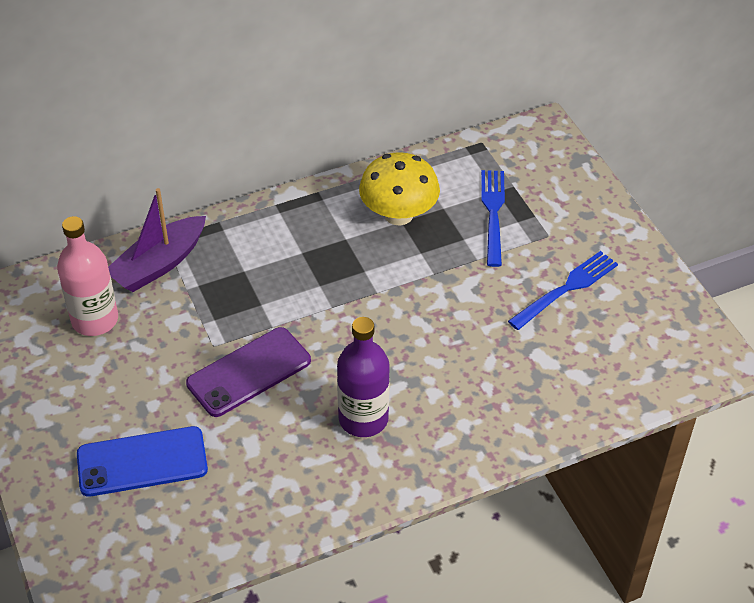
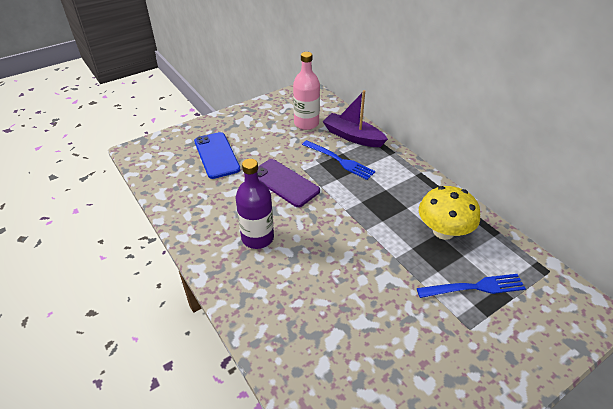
camera: 80 degrees right, 5 degrees down
blue fork [508,251,618,330] -> blue fork moved to [302,140,375,180]

